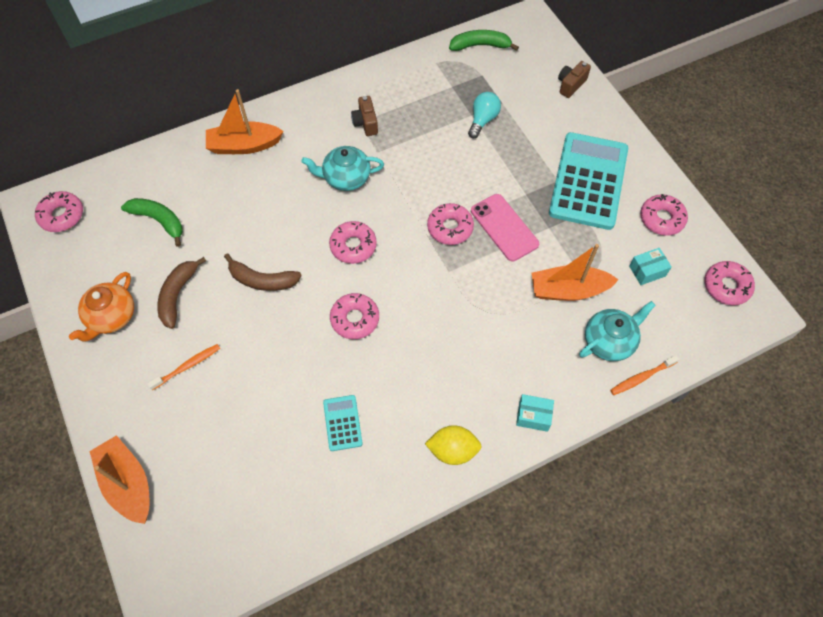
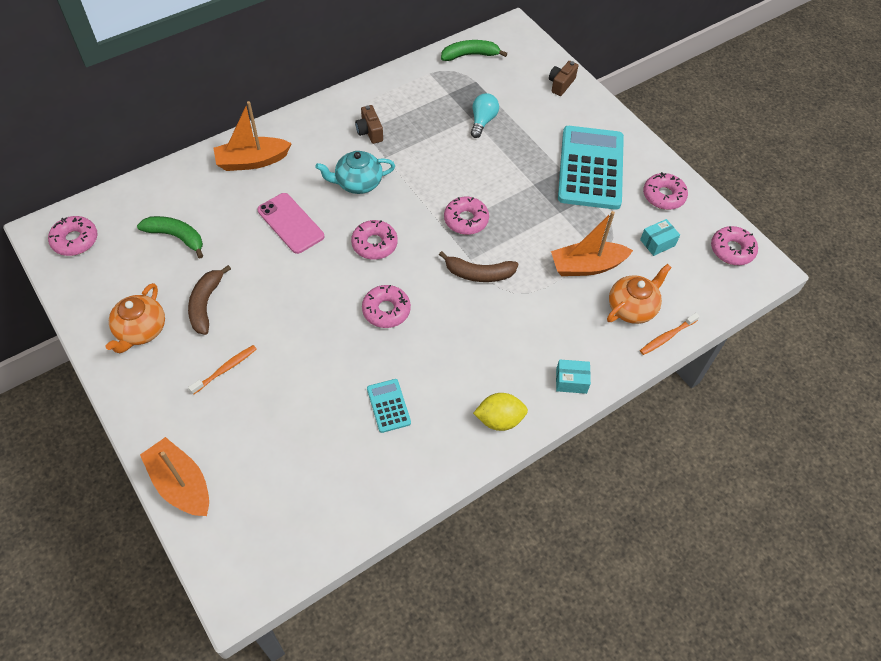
camera: 10 degrees left, 5 degrees down
brown banana [224,253,302,291] -> brown banana moved to [439,251,518,282]
pink phone [471,194,539,261] -> pink phone moved to [257,193,324,254]
turquoise teapot [579,301,656,361] -> orange teapot [607,264,672,324]

